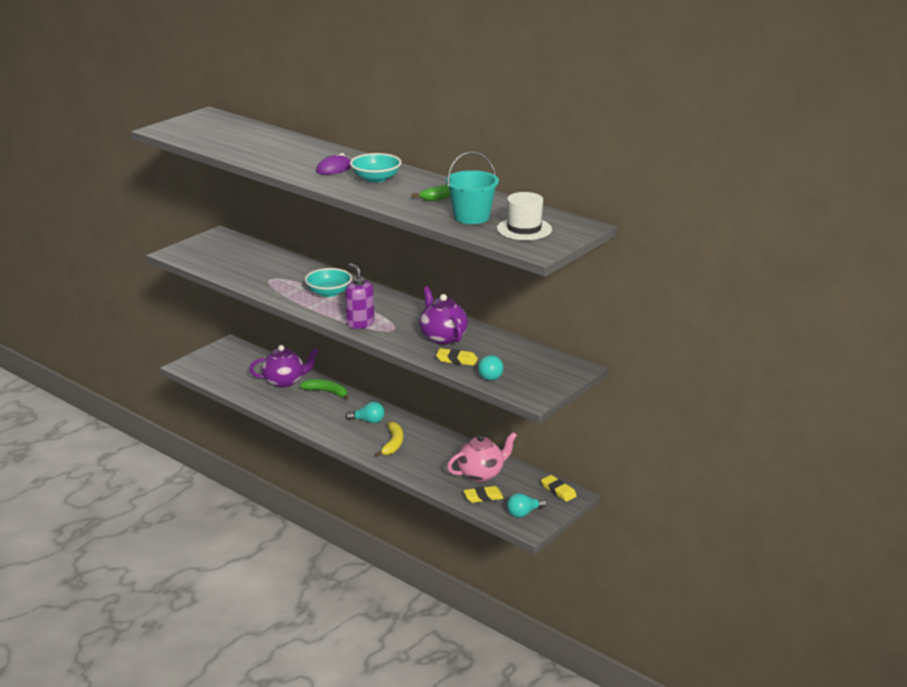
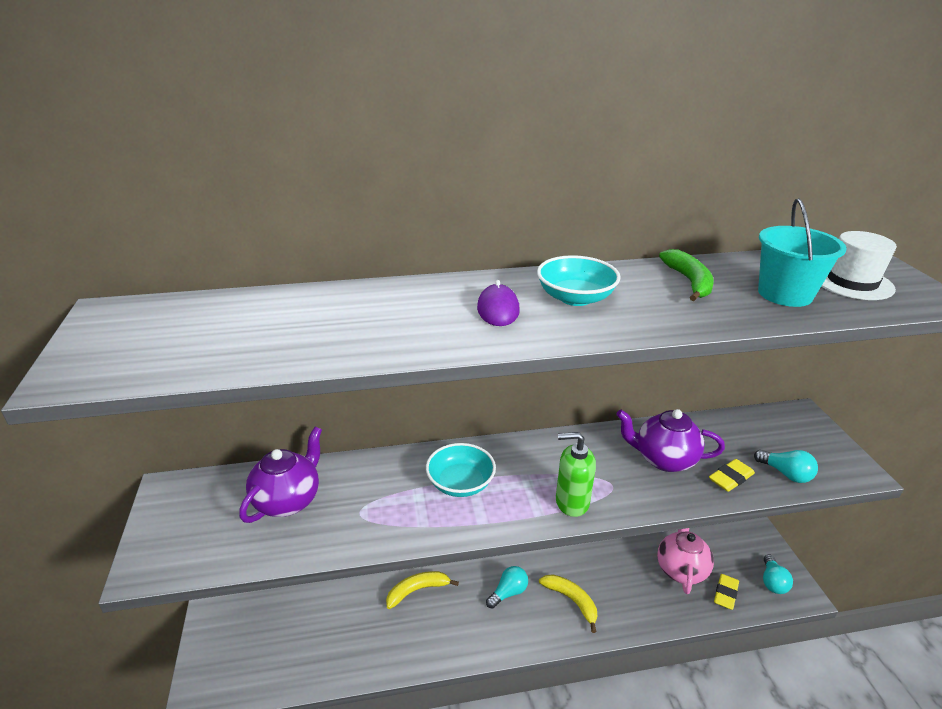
camera: 50 degrees left, 5 degrees up
purple teapot [249,345,319,388] -> purple teapot moved to [239,427,322,523]
green banana [300,379,349,401] -> yellow banana [386,571,459,609]
purple soap dispenser [345,263,375,329] -> green soap dispenser [556,432,596,517]
yellow eraser [541,475,577,502] -> none

